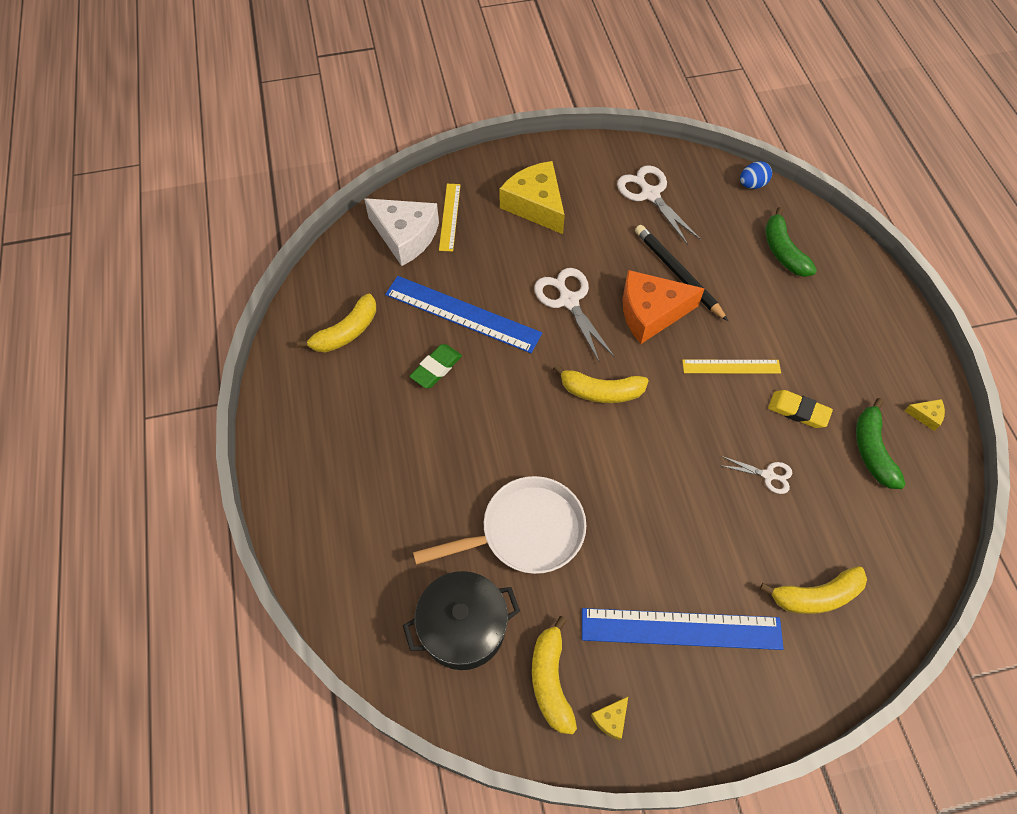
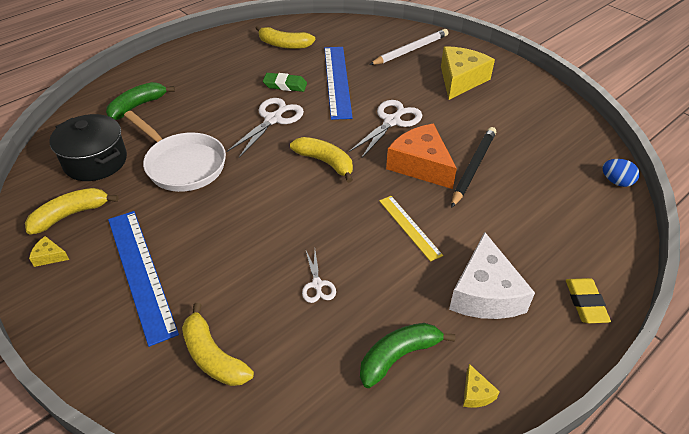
camera: 60 degrees right, 15 degrees down
white cheese [364,198,439,266] -> white cheese moved to [449,232,535,319]
yellow ruler [439,184,461,251] -> white pencil [369,29,448,65]
yellow banana [553,364,648,403] -> yellow banana turned 150 degrees clockwise [290,137,353,183]
white scissors [617,165,700,245] -> white scissors moved to [227,98,304,158]
green banana [765,207,817,277] -> green banana moved to [106,82,175,120]
yellow eraser [768,390,833,428] -> yellow eraser moved to [566,278,611,323]

